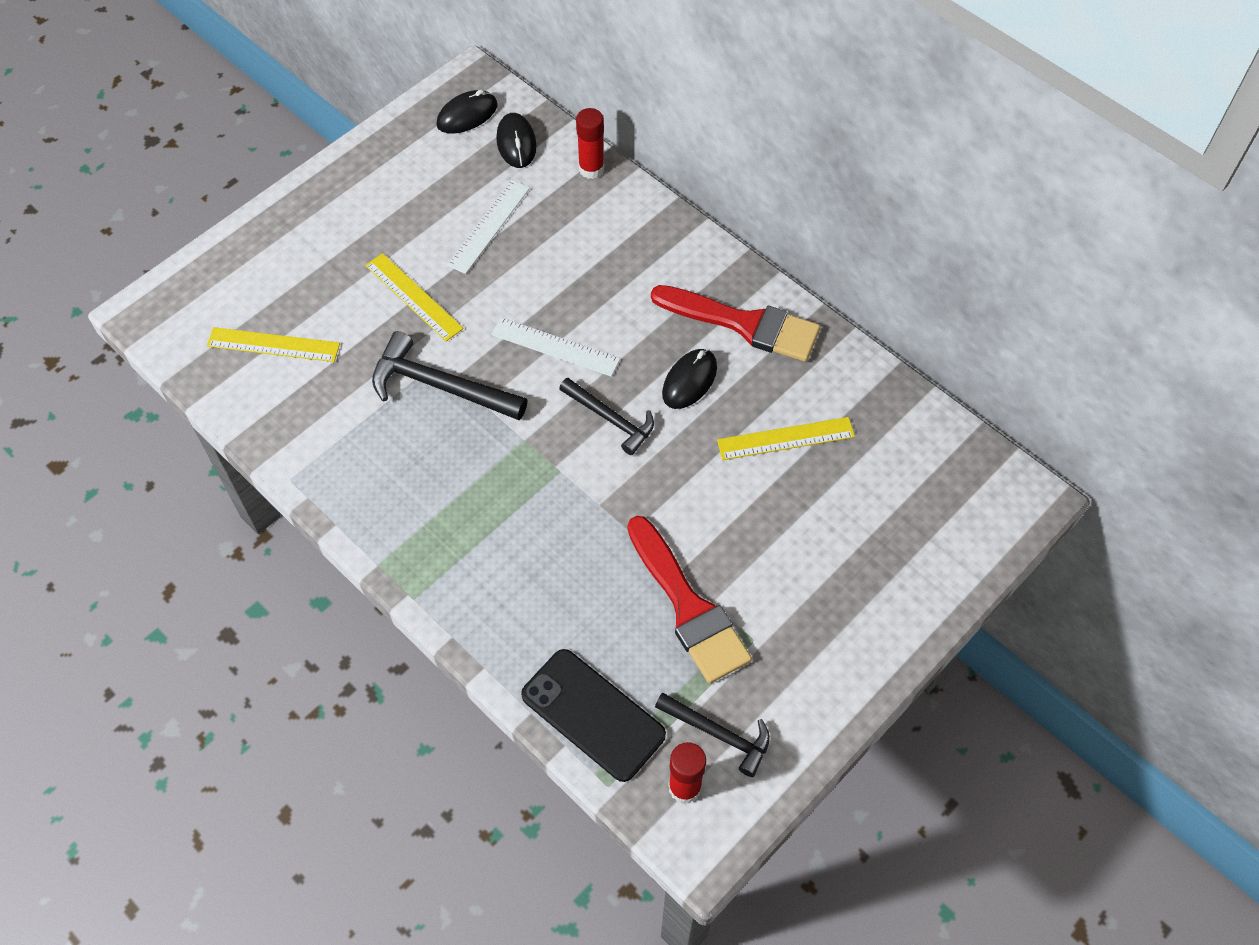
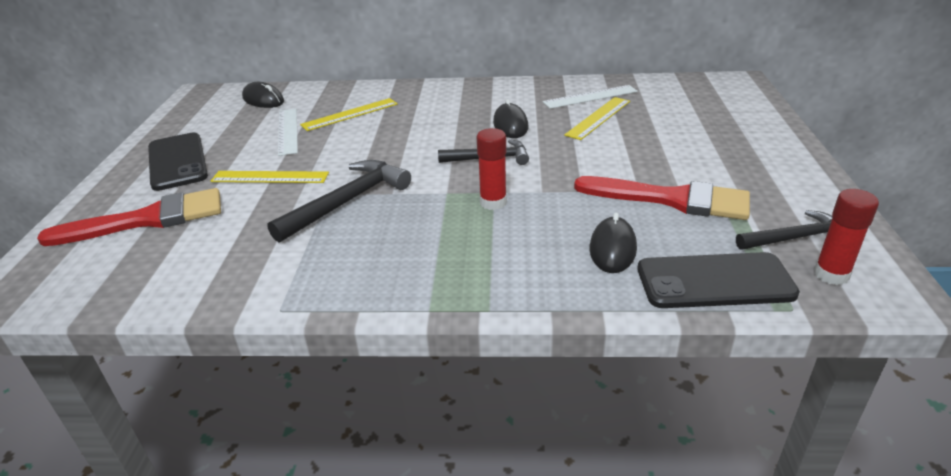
camera: 40 degrees left, 25 degrees down
yellow ruler [207,327,340,362] -> yellow ruler moved to [300,98,398,131]
black hammer [372,331,527,420] -> black hammer turned 150 degrees clockwise [267,160,411,243]
black mouse [436,89,498,134] -> black mouse moved to [590,213,637,273]
white ruler [491,317,620,377] -> white ruler moved to [543,85,638,109]
red glue stick [576,108,604,179] -> red glue stick moved to [477,128,507,210]
red brush [651,285,820,362] -> red brush moved to [37,188,221,246]
none -> black phone [148,133,208,191]

